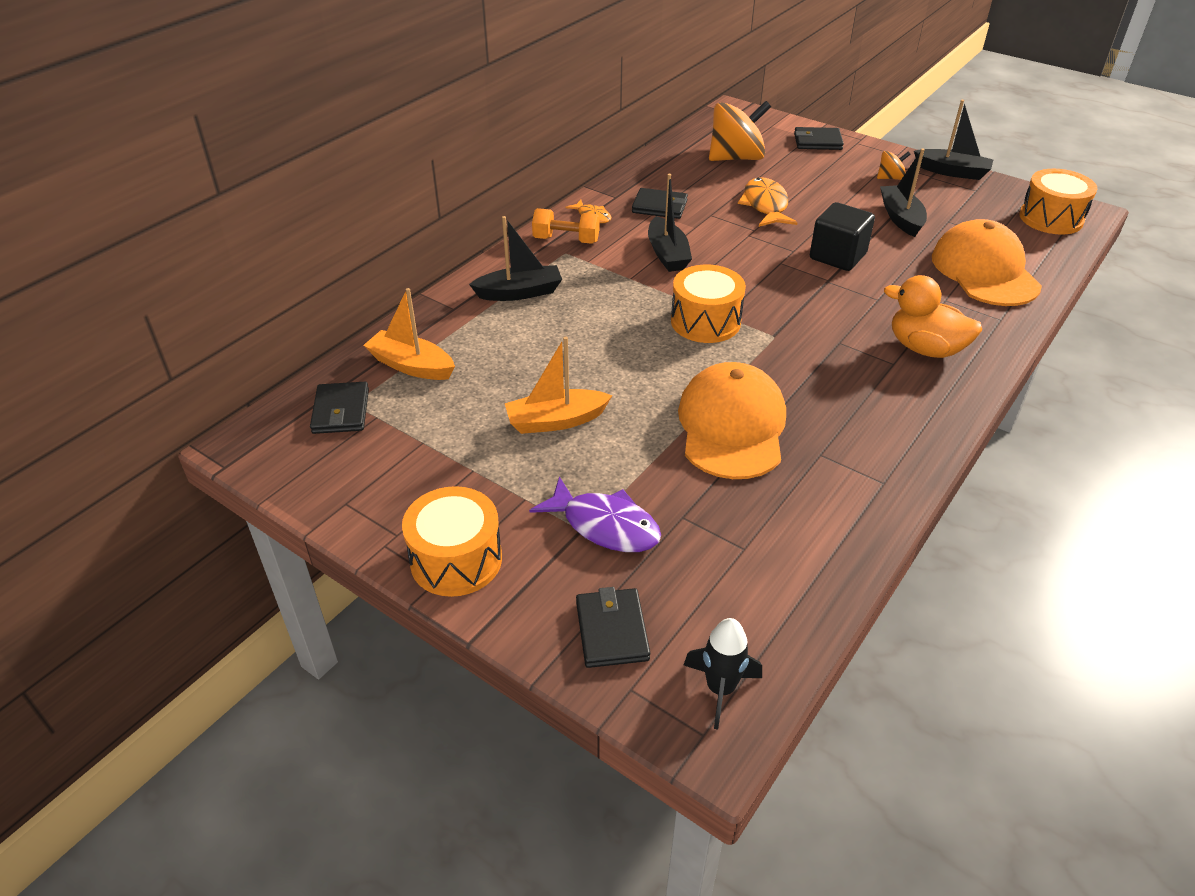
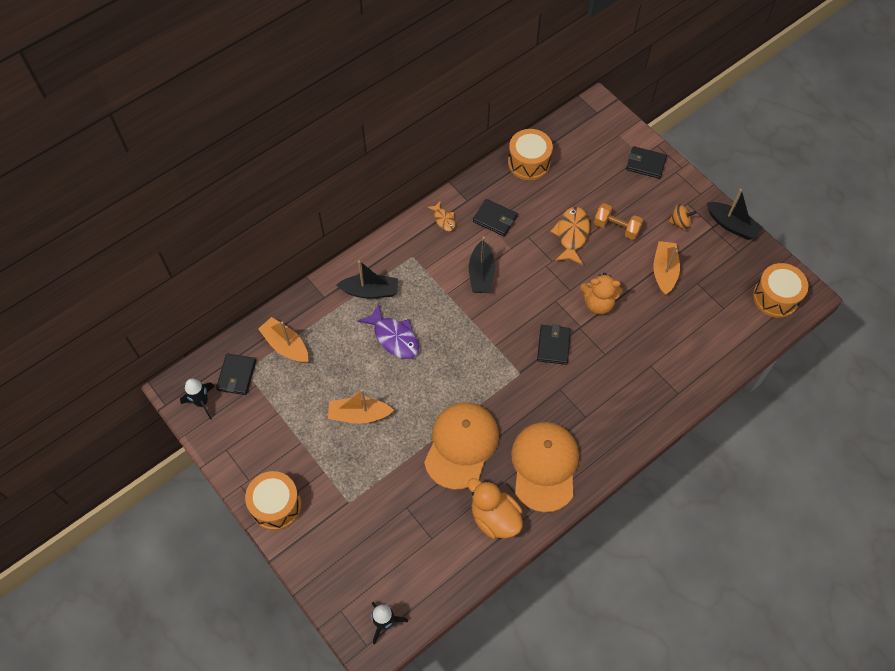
camera: 15 degrees right, 20 degrees up
purple fish [529,476,661,552] -> purple fish moved to [358,304,419,359]
orange dumbbell [532,208,600,244] -> orange dumbbell moved to [594,203,643,240]
black wallet [576,587,650,668] -> black wallet moved to [537,324,571,365]
orange drum [671,265,746,343] -> orange drum moved to [508,129,553,180]
orange spinning top [709,101,771,161] -> none
black cube [810,202,875,271] -> orange teddy bear [580,273,623,314]
black boat [880,149,927,237] -> orange boat [653,241,680,295]
orange duck [884,275,982,358] -> orange duck moved to [468,478,523,539]
orange cap [932,219,1042,306] -> orange cap moved to [511,422,579,512]
none -> black rocket [180,379,214,420]

